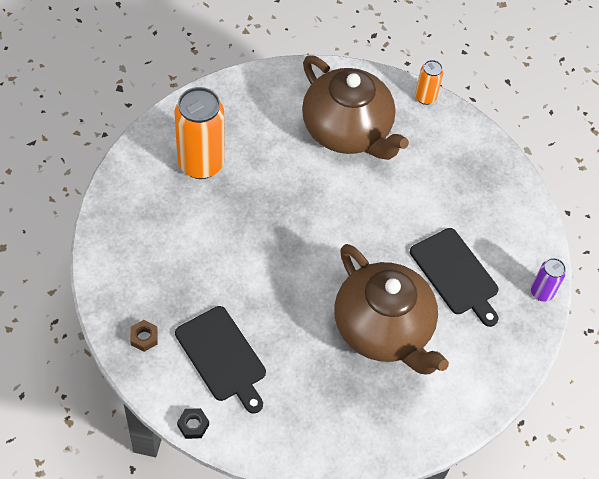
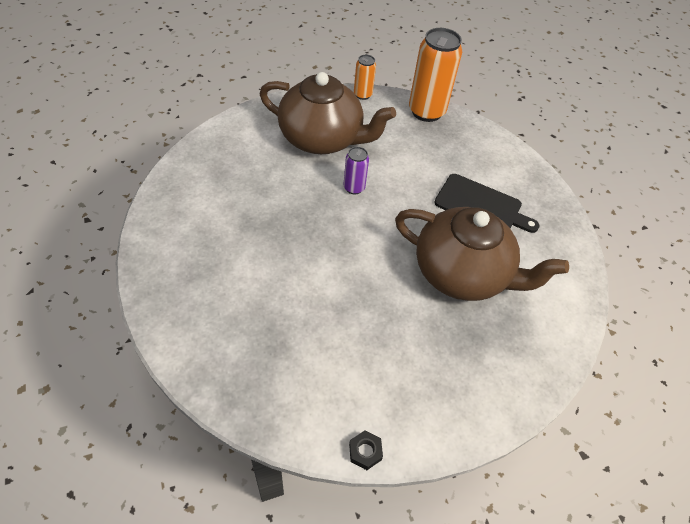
camera: 30 degrees left, 5 degrees down
brown nut [130,320,158,352] -> none
orange can [175,87,224,179] -> orange can moved to [409,28,462,122]
black cutting board [175,306,266,414] -> none
purple can [531,258,566,301] -> purple can moved to [344,147,369,194]

